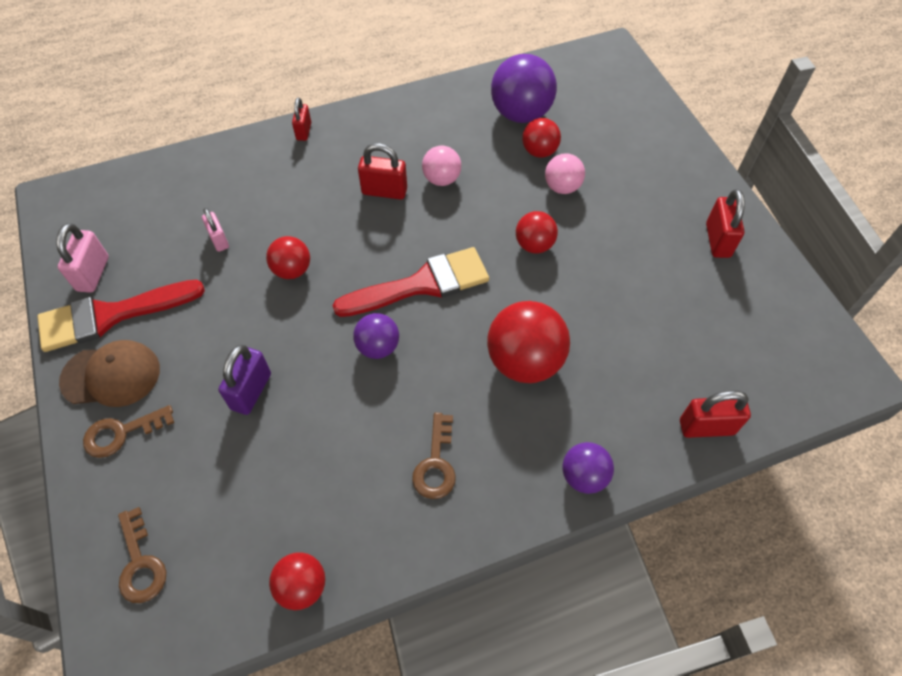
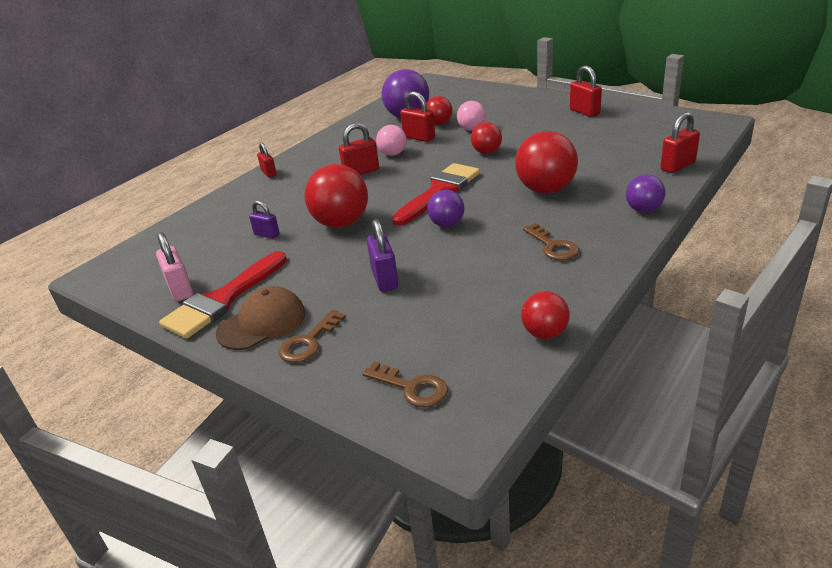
camera: 30 degrees left, 25 degrees down
pink padlock [202,208,229,252] -> purple padlock [249,201,280,239]
red ball [266,236,310,279] -> red ball [304,164,368,228], size x1.74
none -> red padlock [400,91,435,142]

